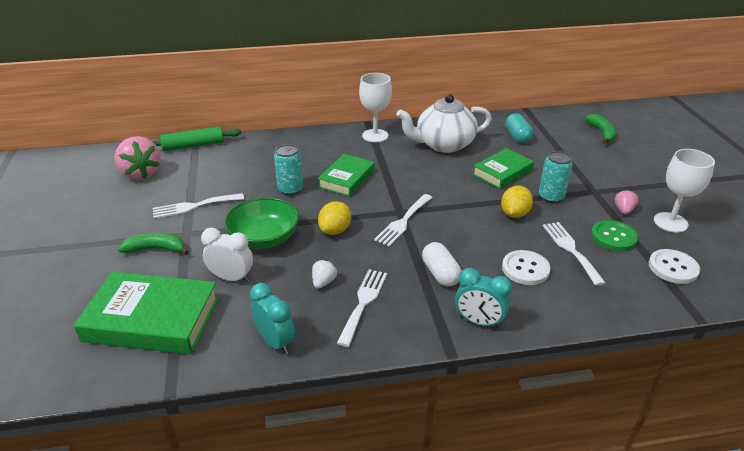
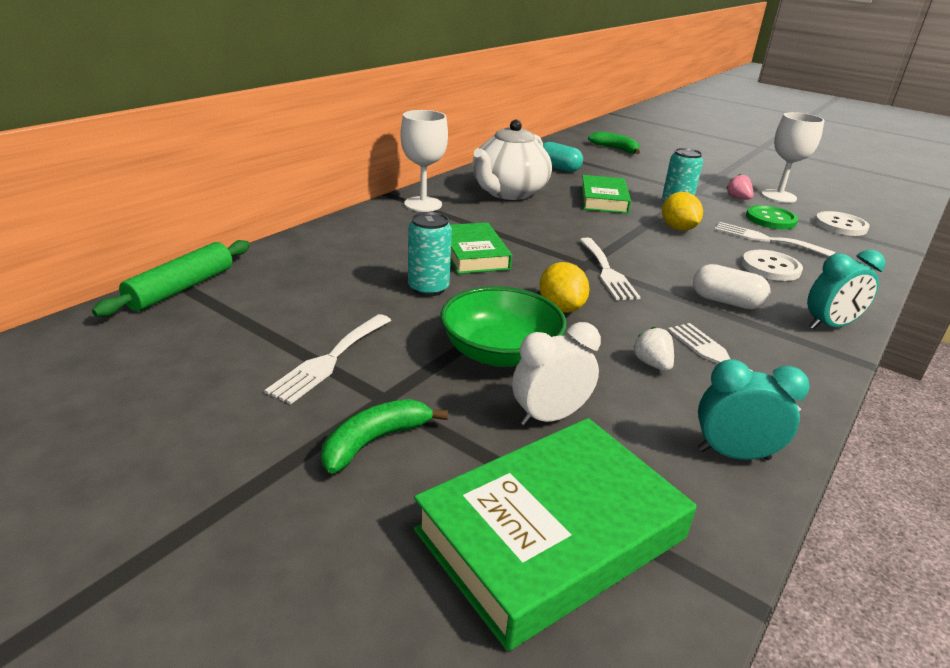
camera: 45 degrees left, 5 degrees down
pink strawberry [114,136,161,180] -> none

